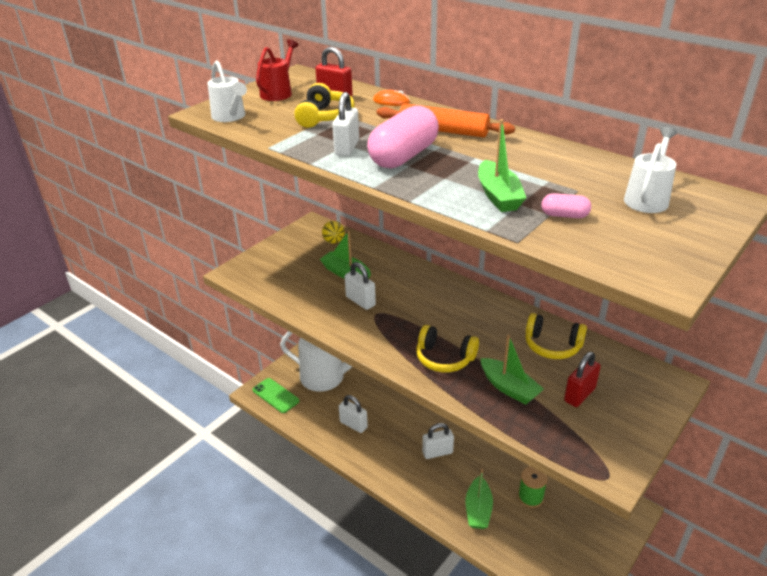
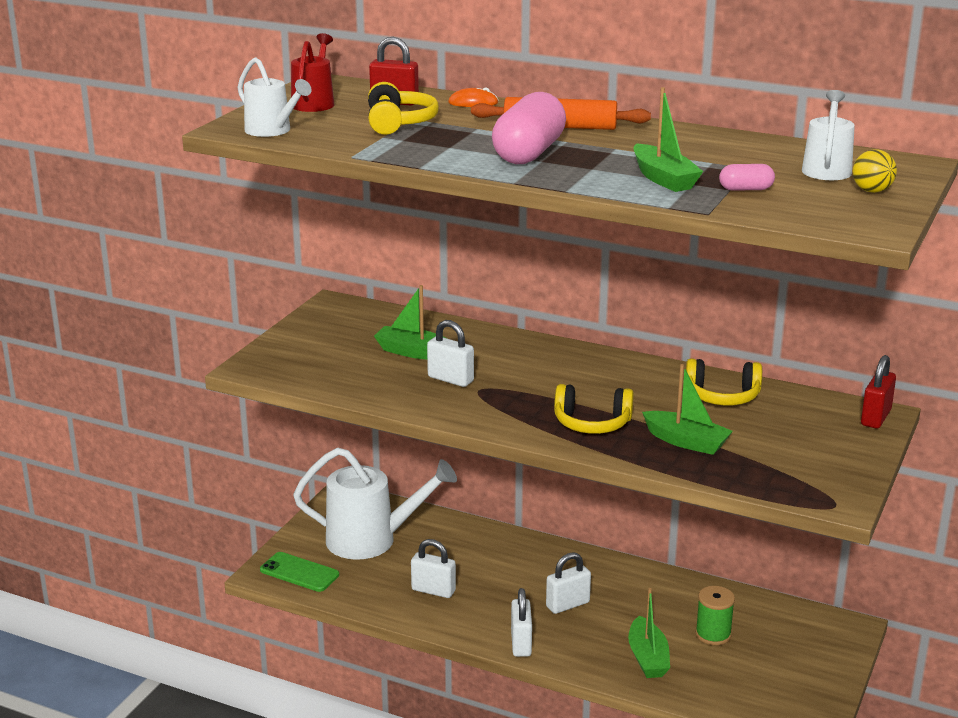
camera: 15 degrees left, 10 degrees down
yellow ball [322,221,345,244] -> yellow ball moved to [853,149,897,193]
white padlock [332,92,359,156] -> white padlock moved to [511,588,532,657]
red padlock [564,352,601,407] -> red padlock moved to [861,355,896,429]

